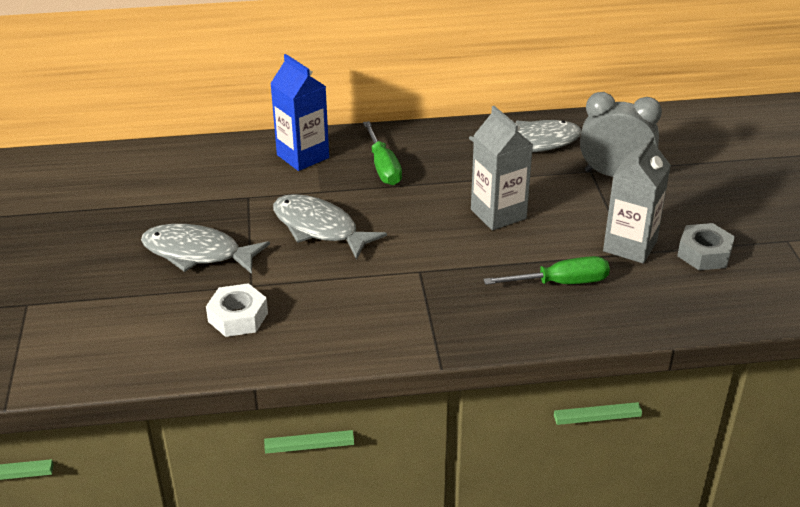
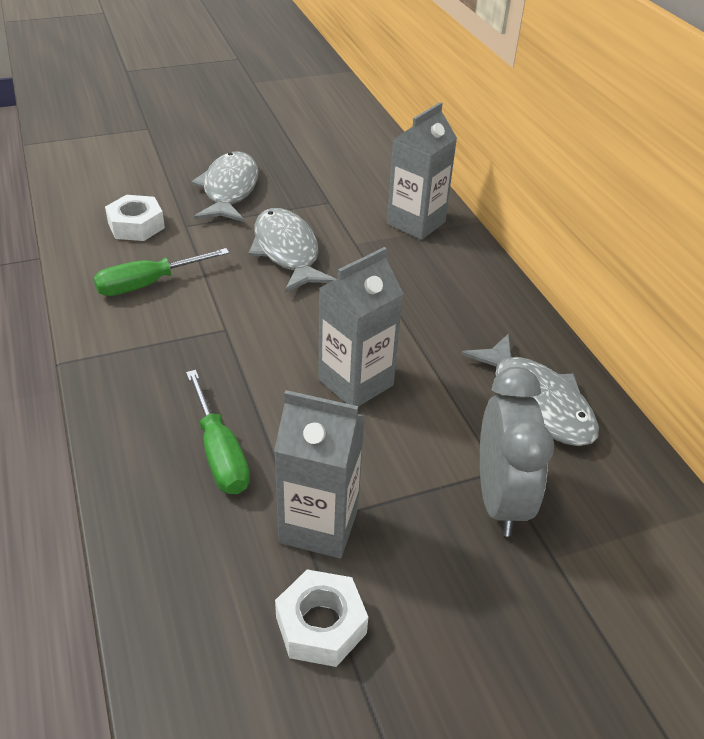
camera: 75 degrees right, 5 degrees up
blue carton [270,54,329,171] -> grey carton [387,102,457,240]
grey fish [273,194,387,260] -> grey fish turned 45 degrees counterclockwise [249,208,336,293]
green screwdriver [363,121,402,185] -> green screwdriver moved to [93,248,229,296]
grey nut [677,223,735,270] -> white nut [275,569,368,667]

